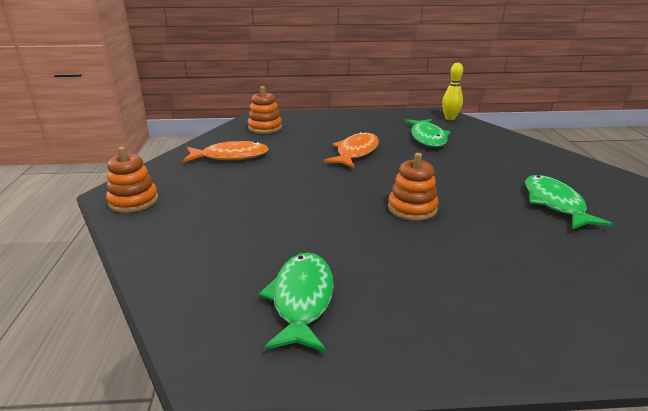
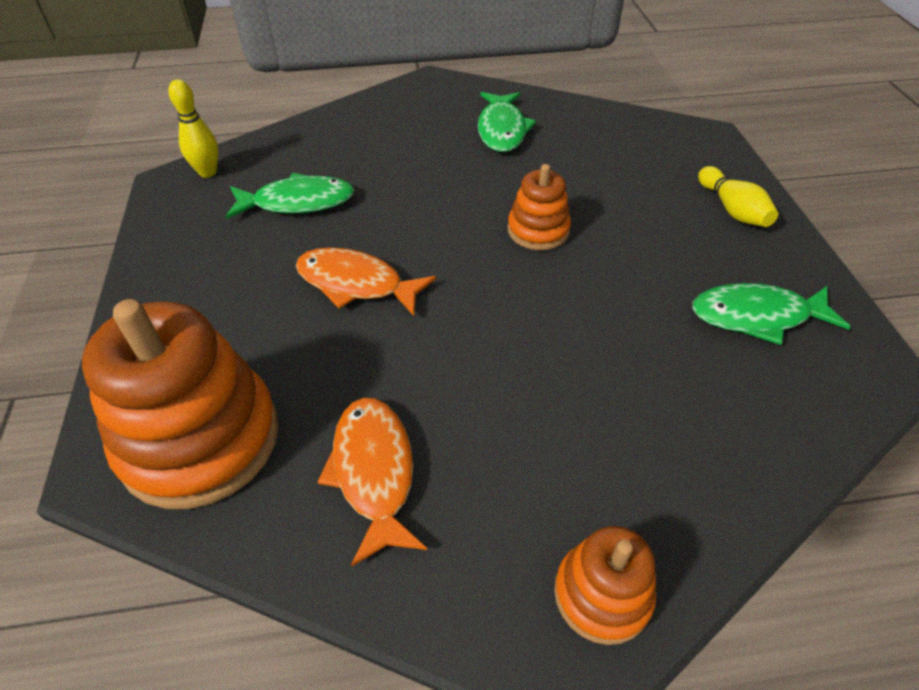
camera: 95 degrees left, 20 degrees up
orange stacking toy [248,86,282,134] -> orange stacking toy [82,299,279,509], size x1.91
green fish [525,175,613,230] -> green fish turned 75 degrees counterclockwise [478,92,536,152]
none -> yellow bowling pin [698,166,778,227]

